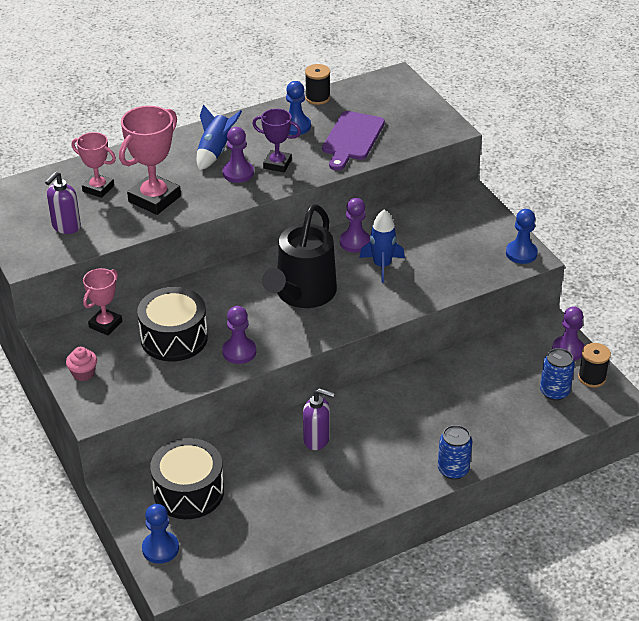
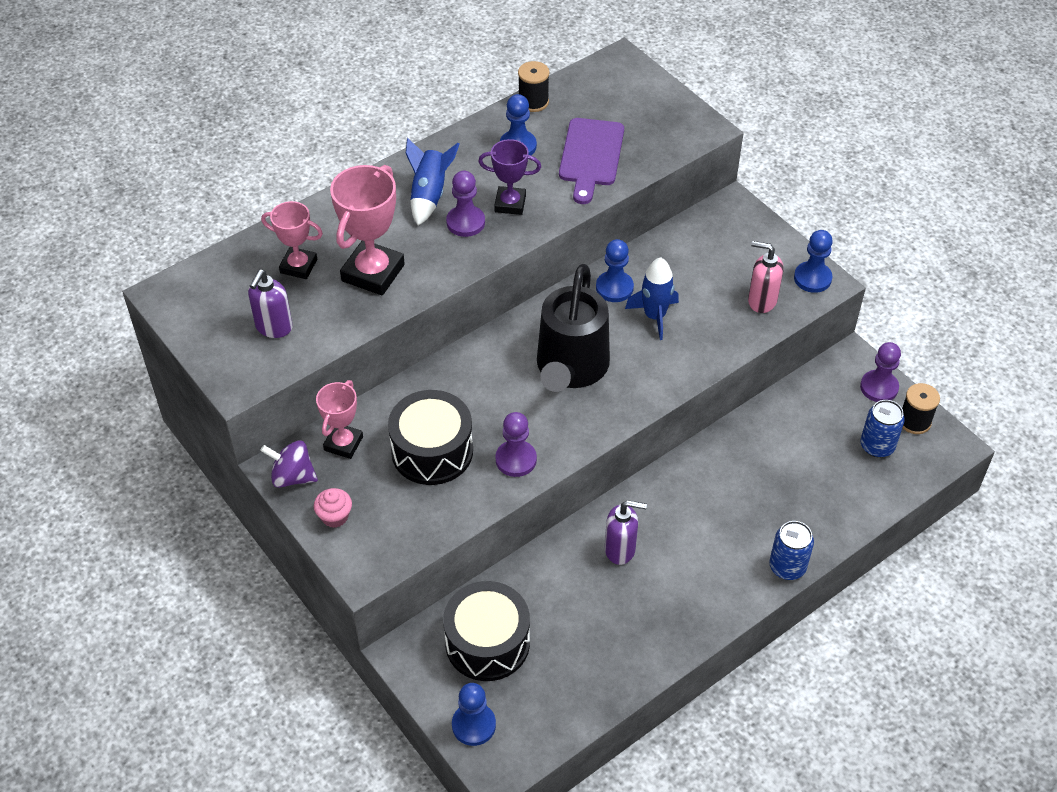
camera: 10 degrees left, 10 degrees up
purple pawn [340,198,370,253] -> blue pawn [596,239,634,302]
none -> purple spinning top [260,440,318,488]
none -> pink soap dispenser [748,241,783,313]

